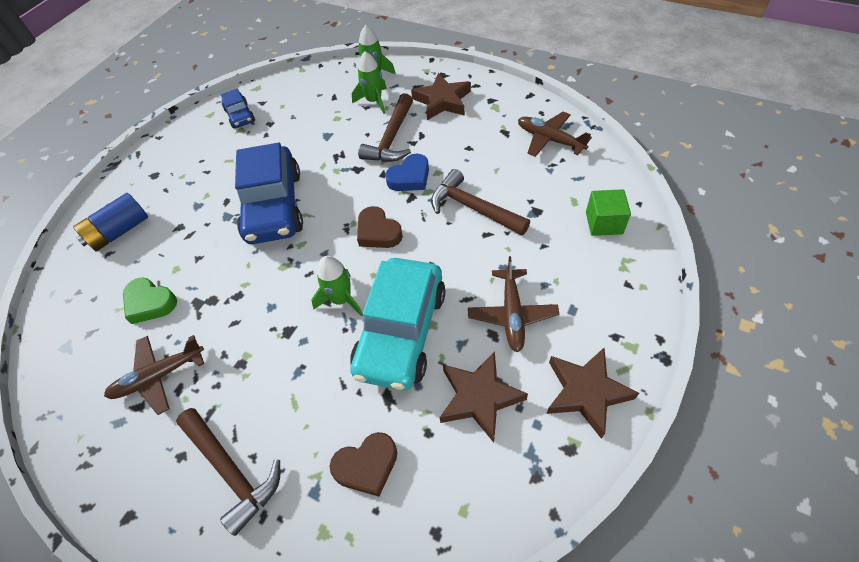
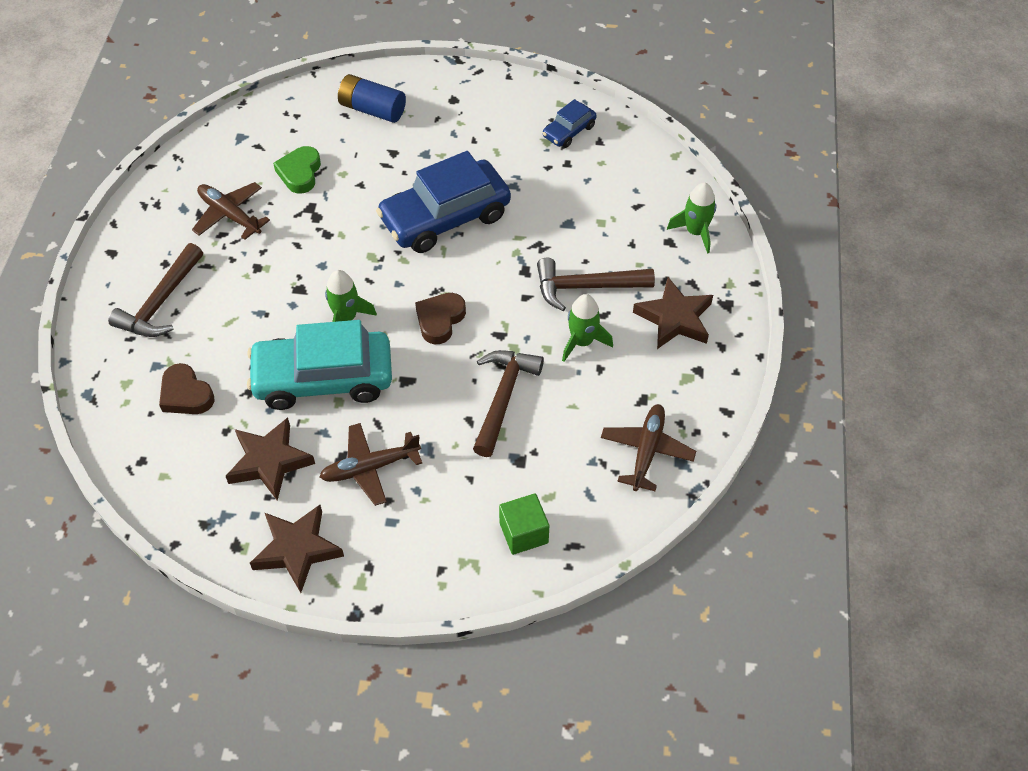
camera: 65 degrees right, 0 degrees up
green rocket [352,51,387,114] -> green rocket moved to [562,294,613,362]
blue heart [385,154,429,191] -> none

